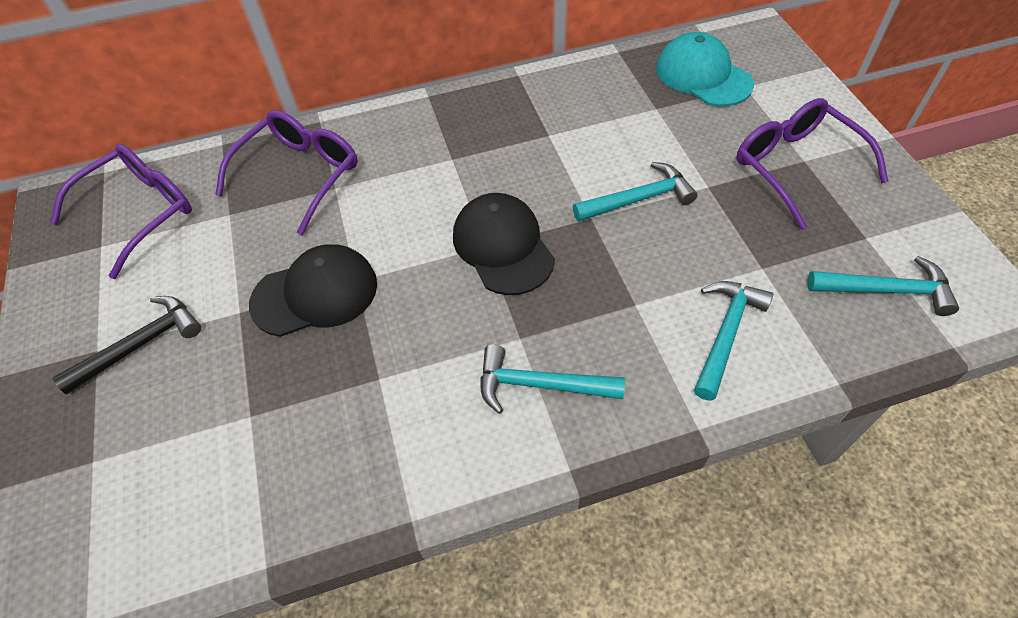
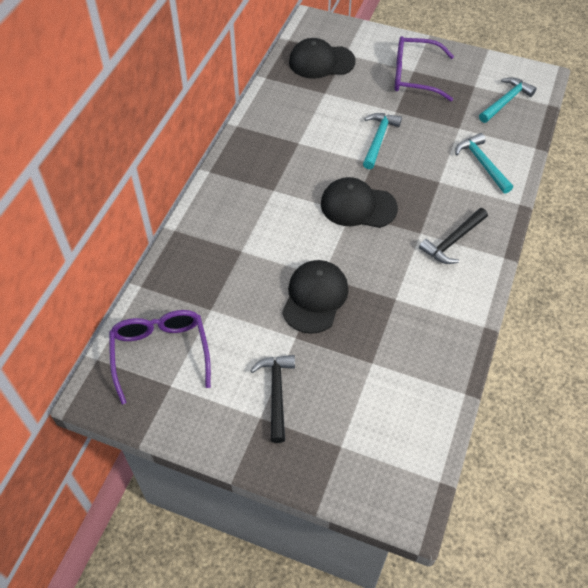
camera: 55 degrees left, 0 degrees up
purple glasses [215,110,358,235] -> none
turquoise hammer [480,344,625,414] -> black hammer [419,208,488,264]
turquoise cap [656,32,754,107] -> black cap [289,38,356,79]

